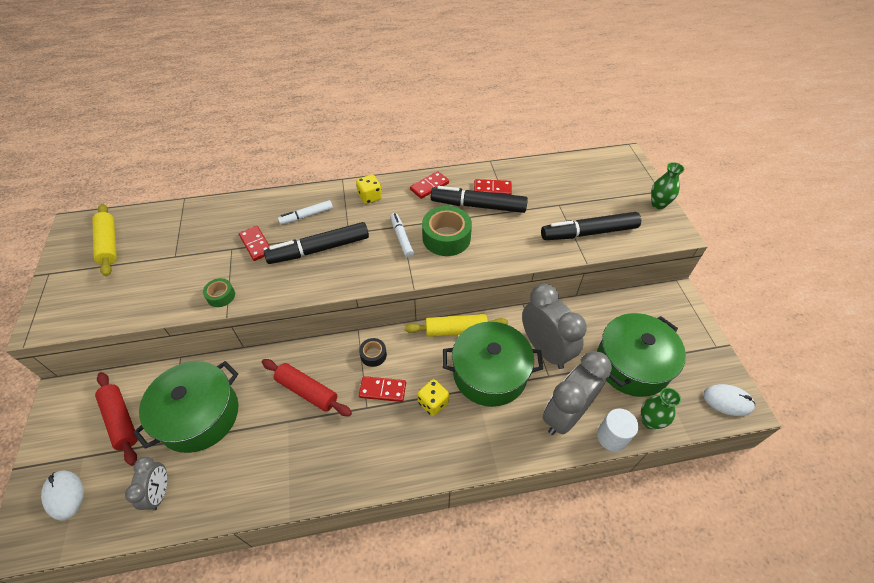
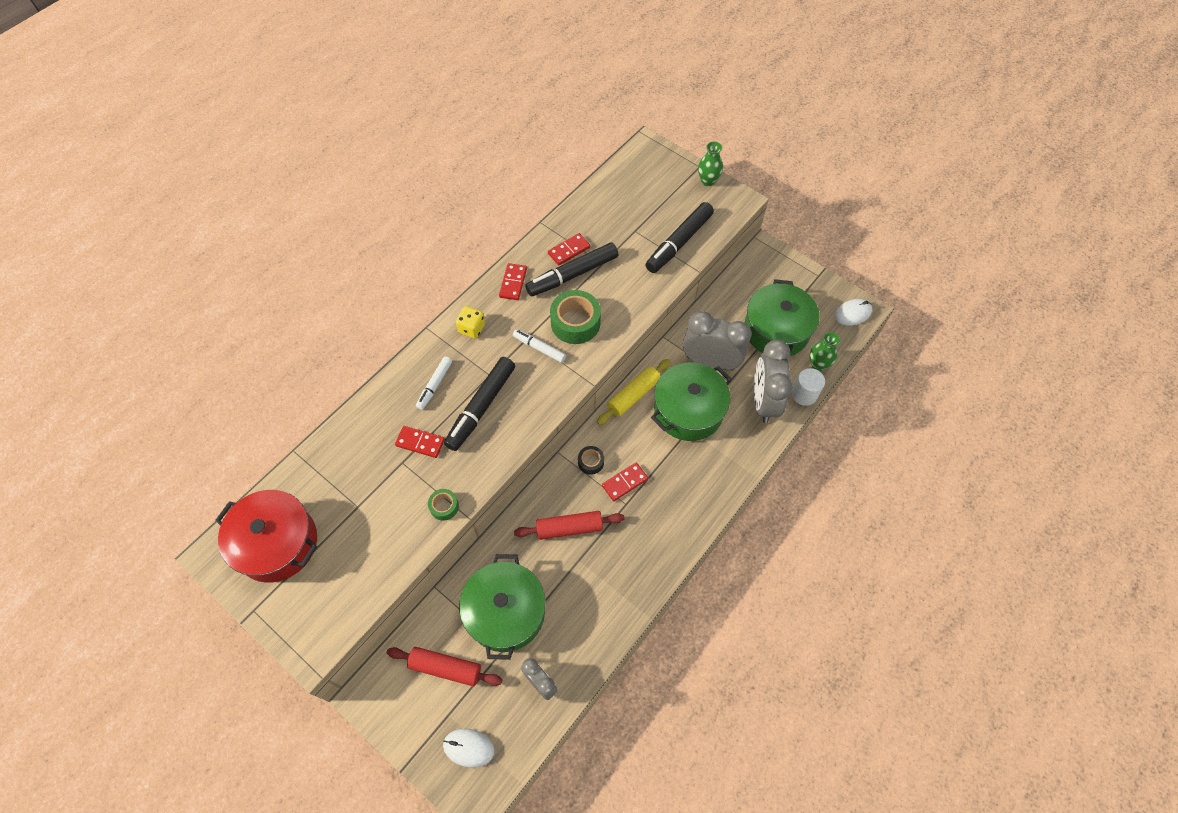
camera: 40 degrees left, 10 degrees up
yellow rolling pin [92,204,117,277] -> red pot [215,490,317,583]
yellow dice [417,379,449,416] -> none

